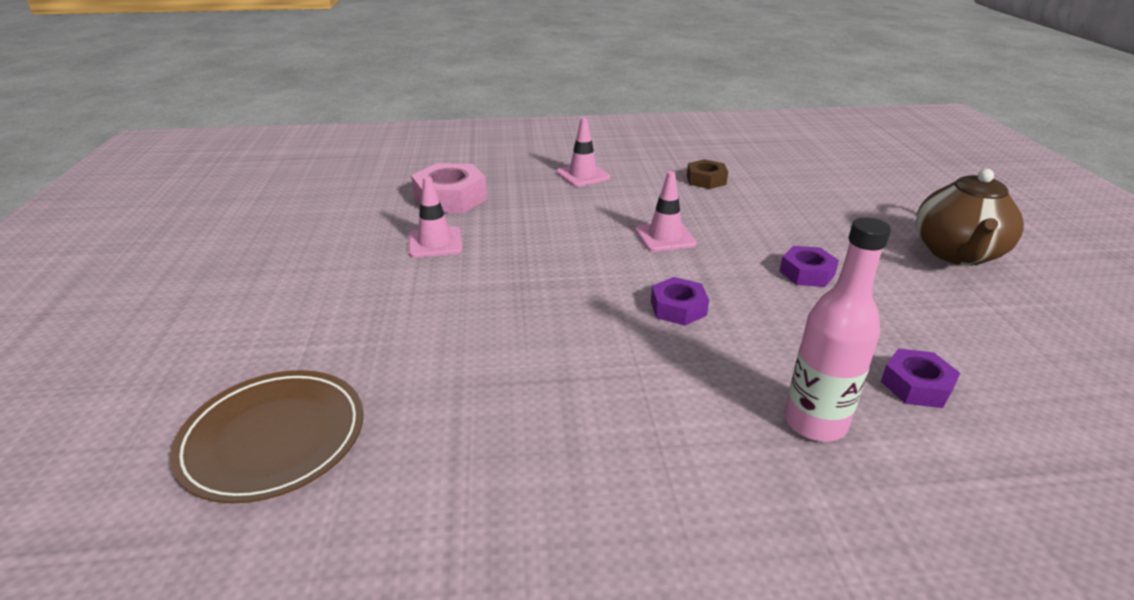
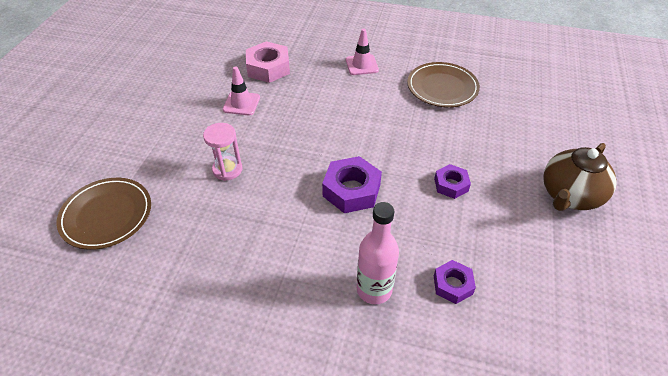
camera: 20 degrees right, 15 degrees up
pink traffic cone [635,171,697,252] -> none
purple nut [651,277,709,326] -> purple nut [322,156,382,213], size x1.66
brown nut [687,159,728,189] -> brown plate [407,62,480,107]
none -> pink hourglass [203,123,243,181]

